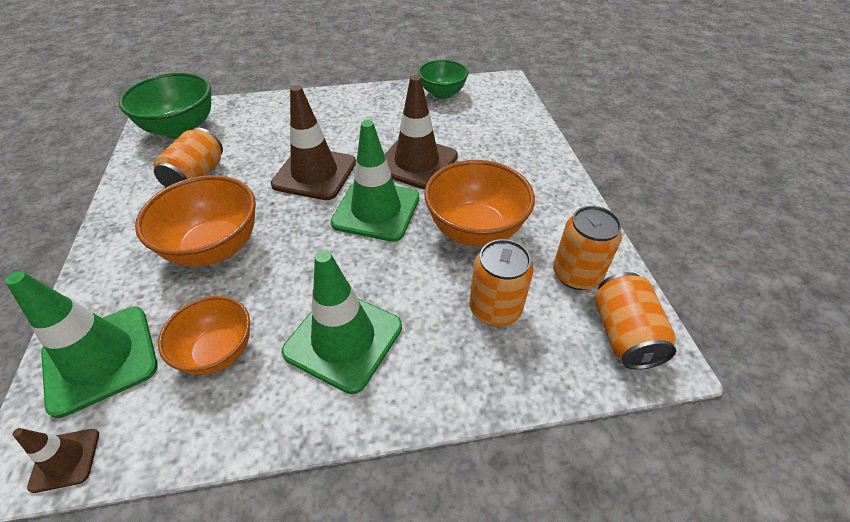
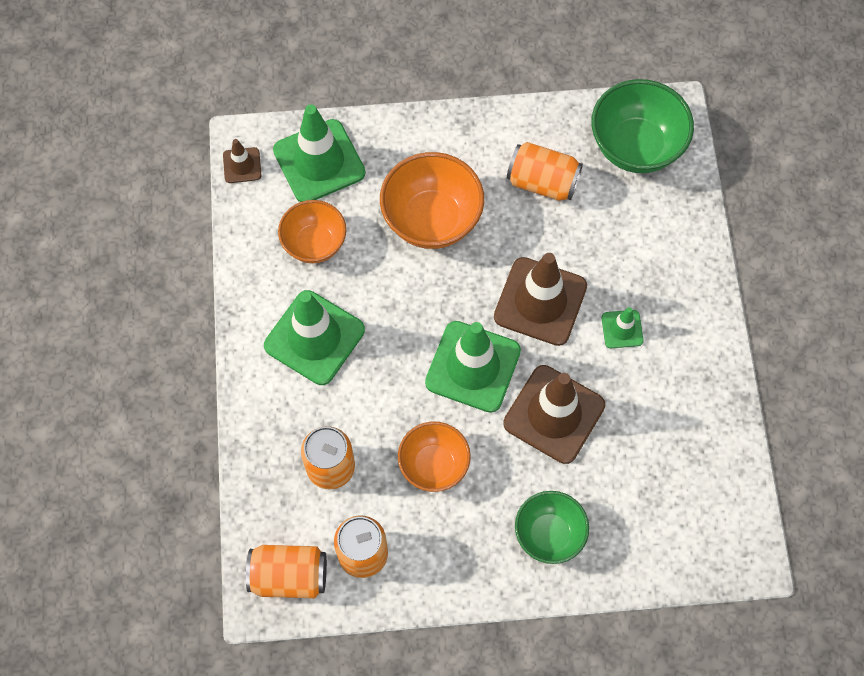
camera: 95 degrees right, 20 degrees up
green bowl [418,60,469,99] -> green bowl moved to [515,491,589,564]
orange bowl [424,160,535,247] -> orange bowl [398,421,471,492], size x0.65
none -> green traffic cone [602,307,644,348]

